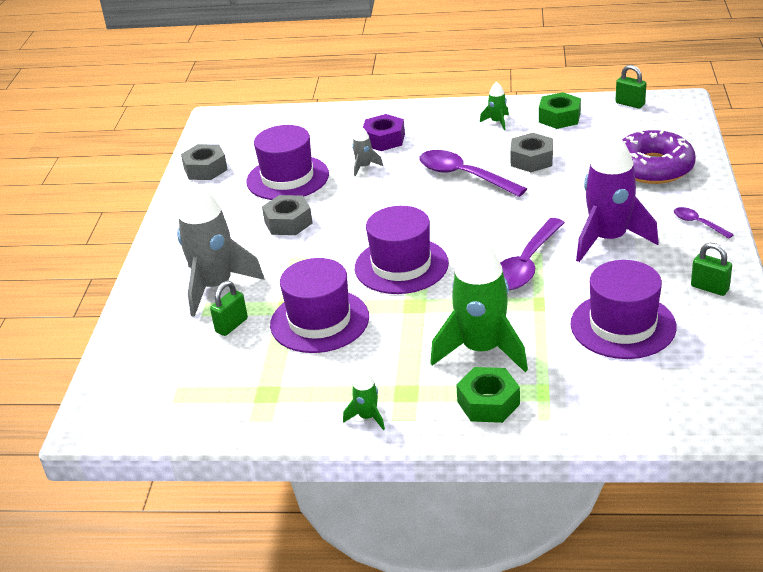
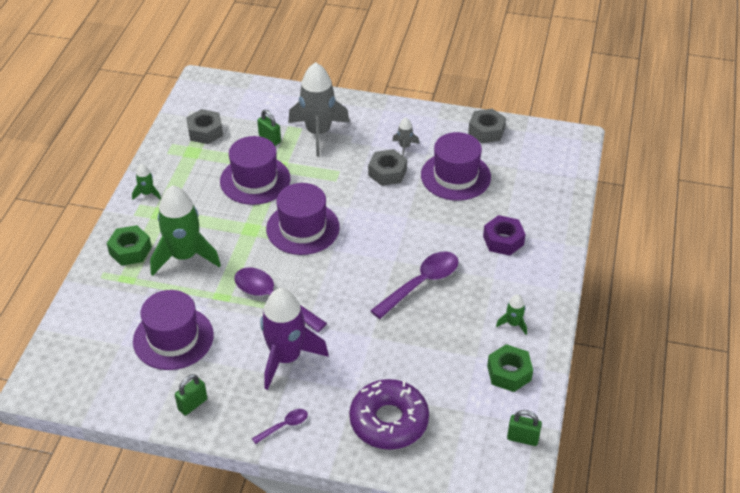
camera: 95 degrees right, 10 degrees up
grey rocket [352,126,383,176] -> grey rocket moved to [392,117,419,156]
grey nut [510,133,553,172] -> grey nut moved to [186,109,223,144]
green padlock [615,65,646,109] -> green padlock turned 60 degrees clockwise [507,410,542,446]

